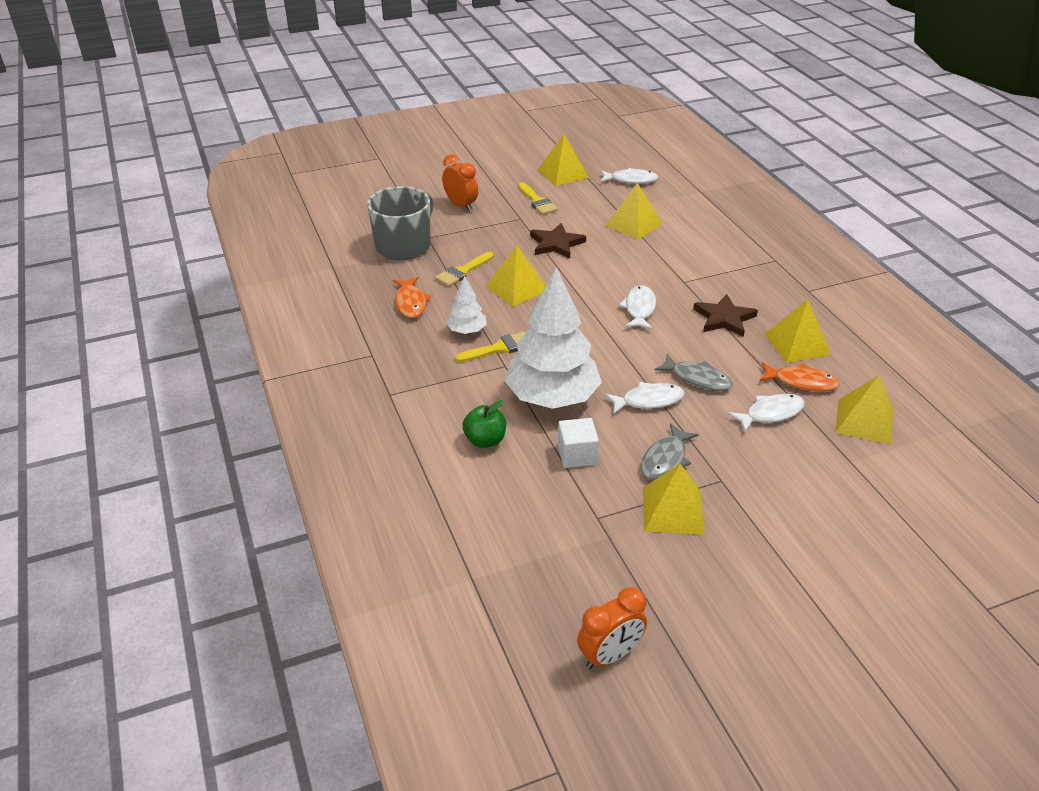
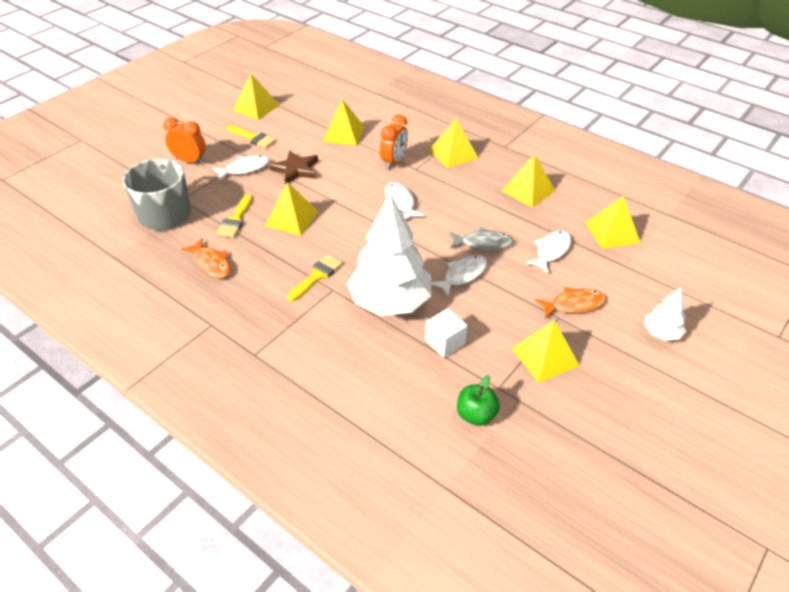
camera: 30 degrees left, 5 degrees up
white tree [446,276,487,334] -> white tree moved to [644,287,686,341]
green apple [463,400,506,448] -> green apple moved to [457,375,500,426]
orange clock [577,587,647,669] -> orange clock moved to [380,115,408,169]
white fish [600,168,659,184] -> white fish moved to [212,155,270,180]
grey fish [641,423,699,480] -> none
brown star [693,294,758,337] -> none
orange fish [759,362,840,391] -> orange fish moved to [535,287,606,319]
none -> yellow pyramid [429,118,478,168]

